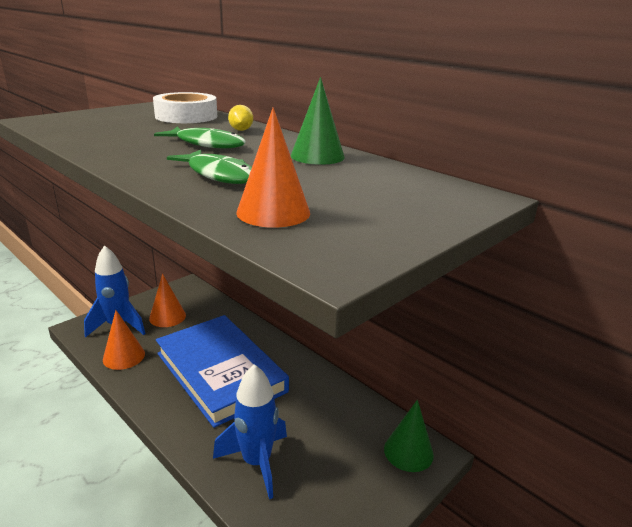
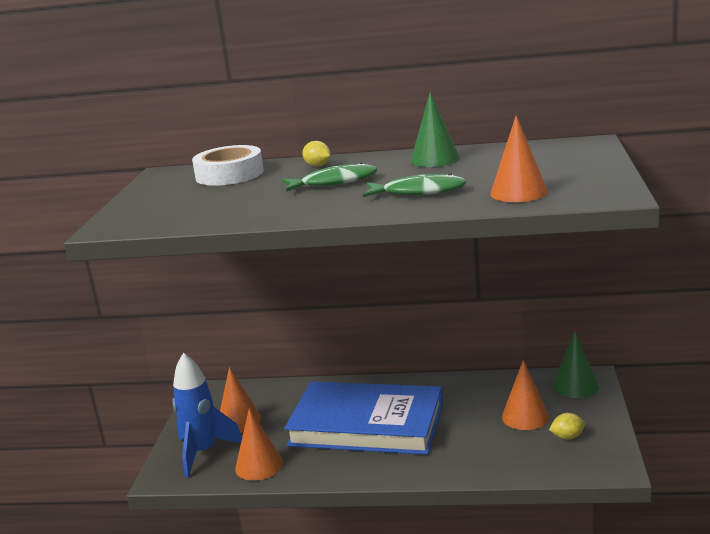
camera: 35 degrees left, 5 degrees down
blue rocket [213,364,287,499] -> none
none -> orange cone [502,360,549,430]
none -> yellow lemon [549,413,585,440]

